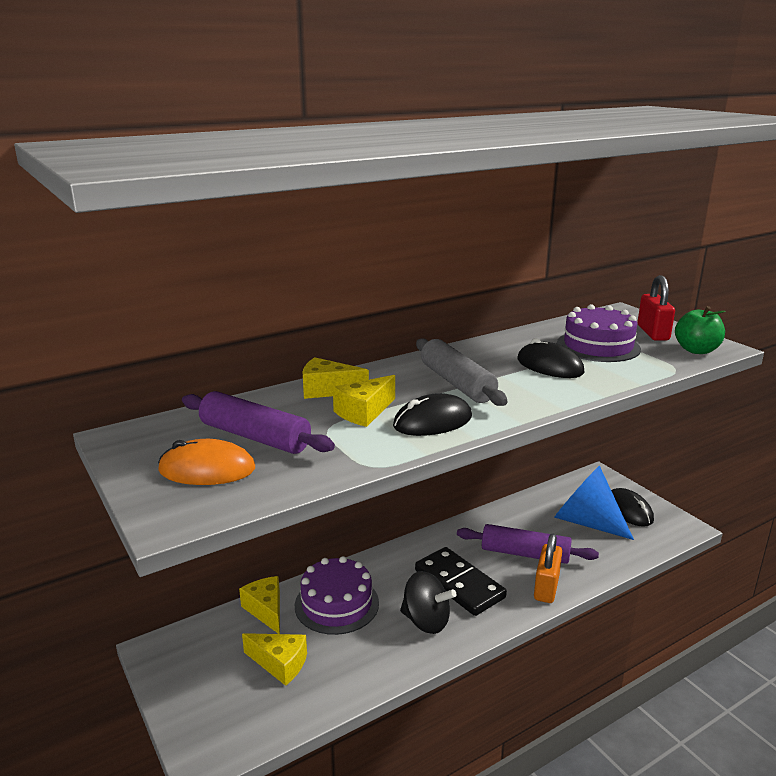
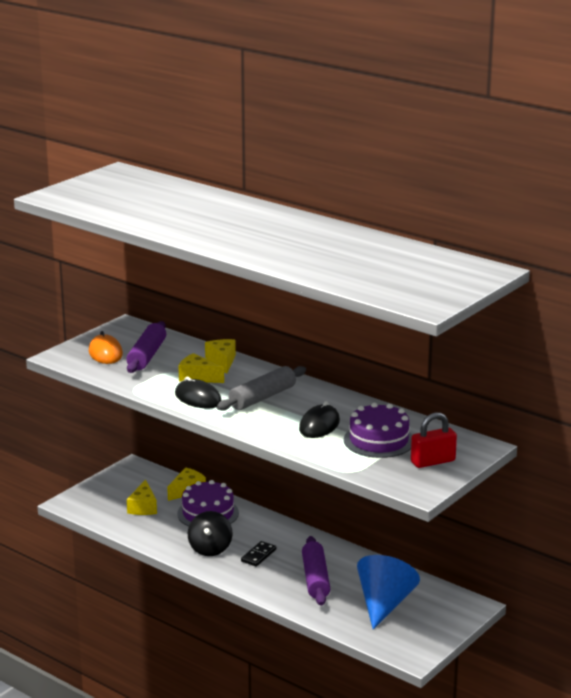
camera: 70 degrees right, 0 degrees up
black domino [415,547,507,616] -> black domino [241,541,276,567], size x0.54
orange padlock [534,534,562,603] -> none
black mouse [611,488,654,527] -> none
green apple [675,306,726,354] -> none

